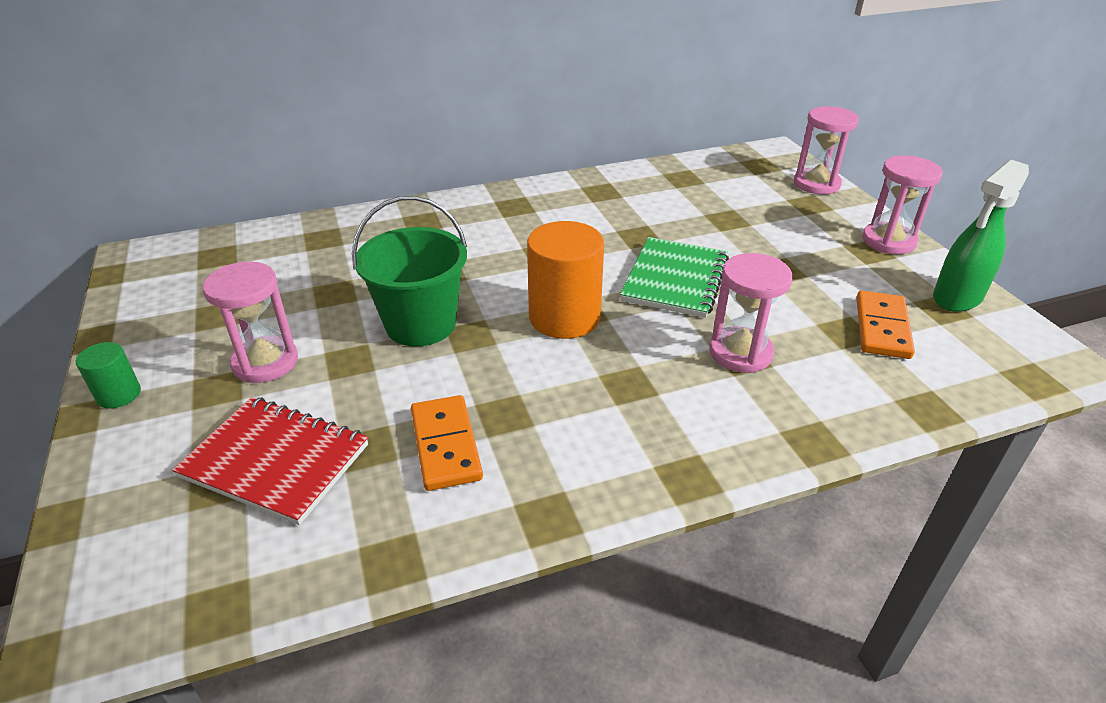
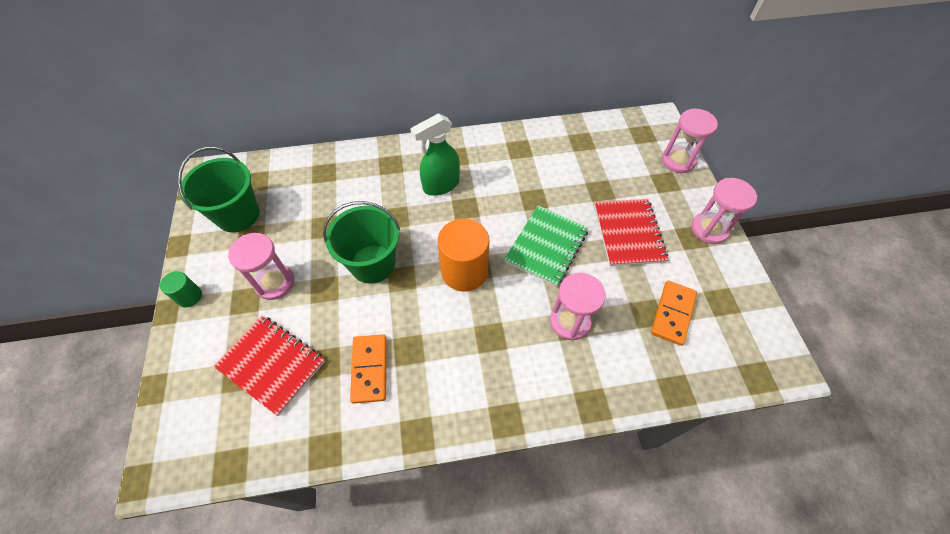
camera: 10 degrees right, 20 degrees up
green spray bottle [933,160,1029,312] -> green spray bottle moved to [410,113,460,196]
none -> green bucket [178,147,259,232]
none -> red notebook [594,199,668,266]

